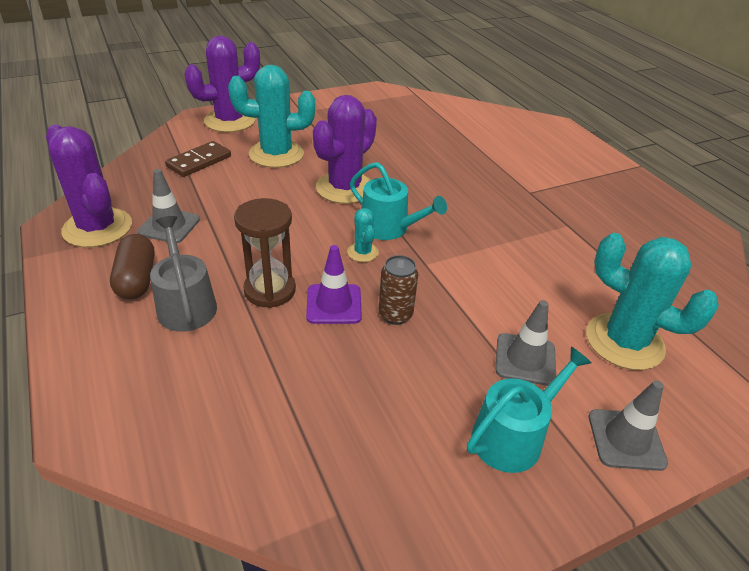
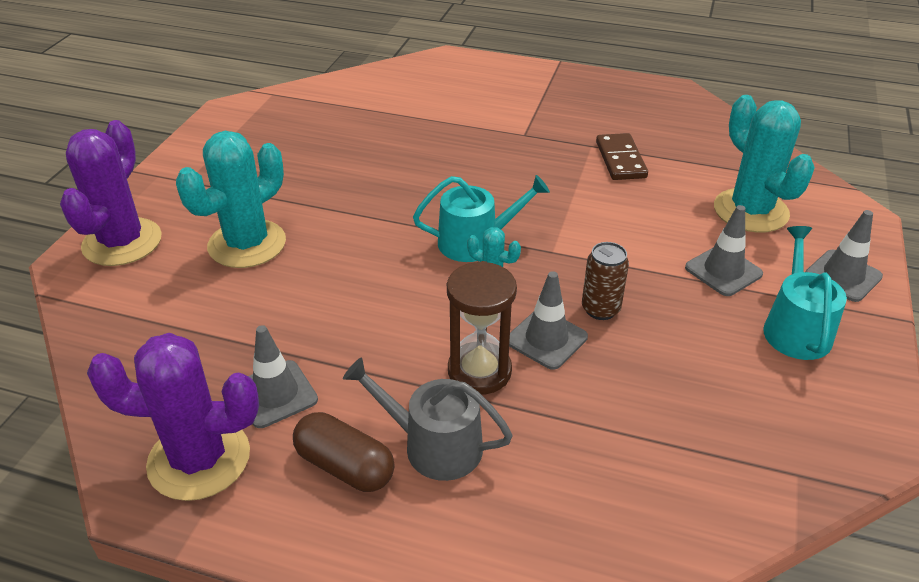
camera: 45 degrees left, 0 degrees up
brown domino [165,141,231,177] -> brown domino moved to [596,133,648,180]
purple traffic cone [306,245,362,324] -> grey traffic cone [509,271,588,370]
purple cactus [313,95,377,204] -> none
turquoise cactus [587,233,719,370] -> turquoise cactus turned 75 degrees clockwise [714,95,815,233]

